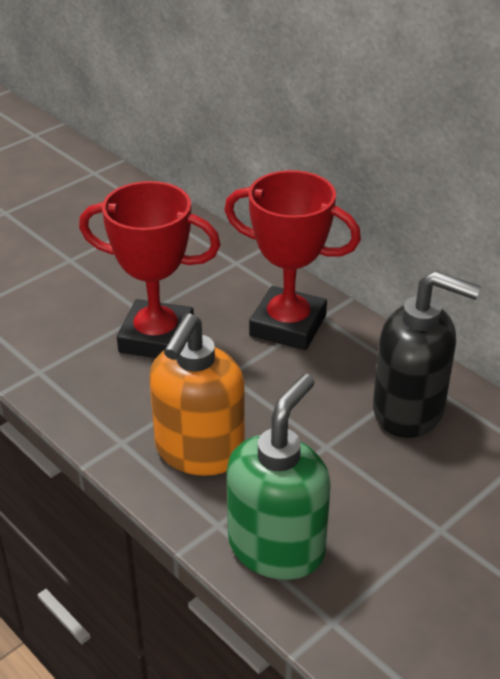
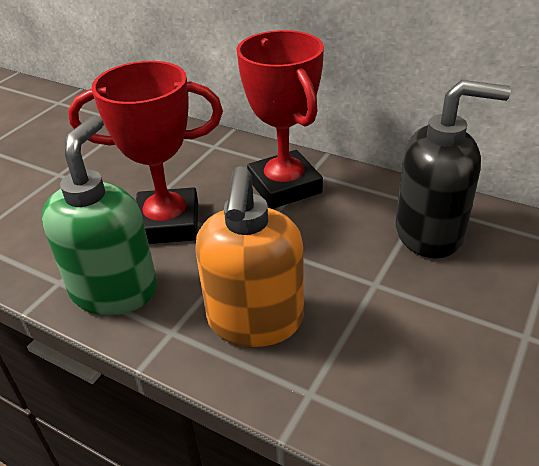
camera: 15 degrees left, 0 degrees up
red trophy [224,170,361,350] -> red trophy turned 60 degrees clockwise [237,30,324,209]
green soap dispenser [227,374,331,580] -> green soap dispenser moved to [41,115,157,315]

